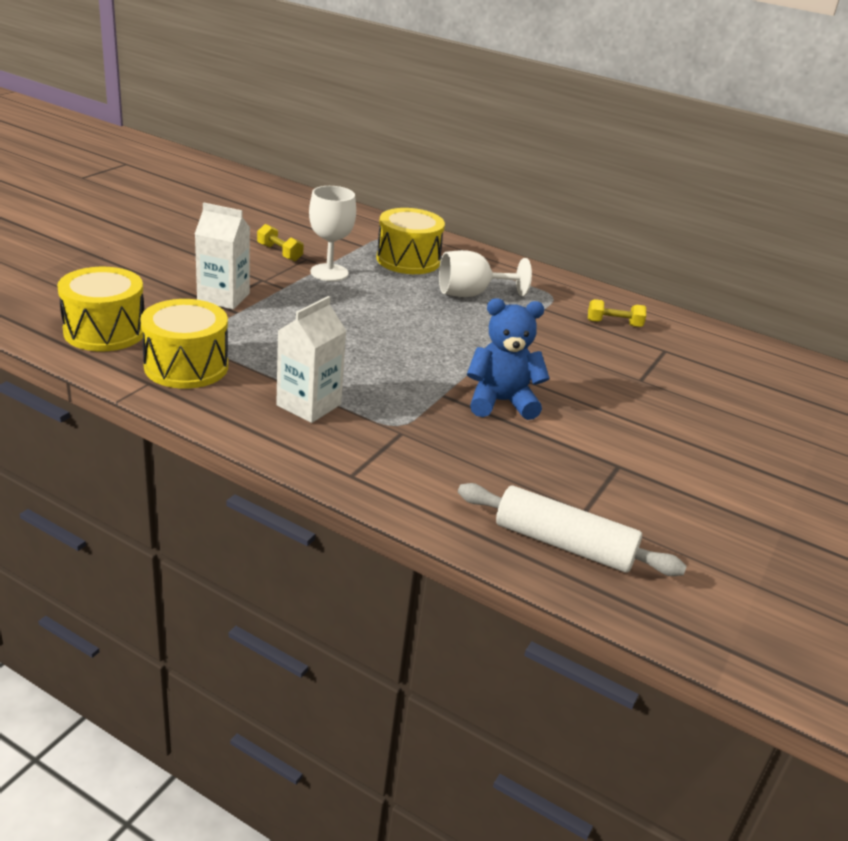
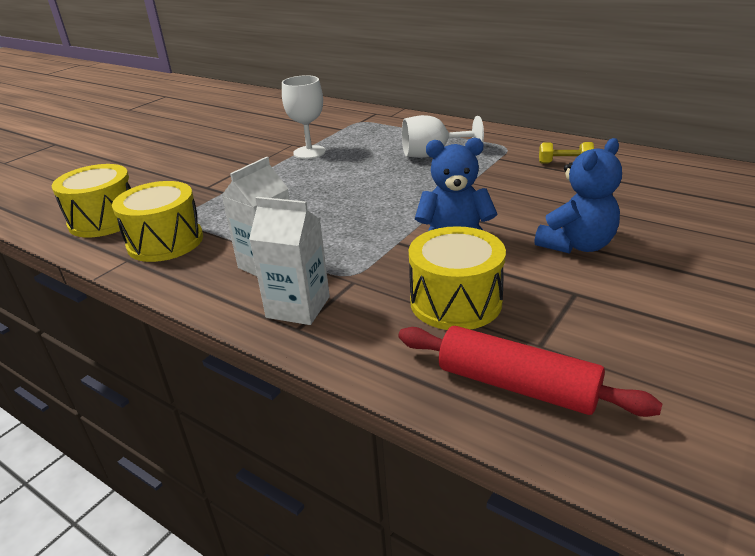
camera: 10 degrees right, 0 degrees up
white carton [195,203,250,310] -> white carton moved to [249,197,330,325]
yellow dumbbell [257,224,304,261] -> none
yellow drum [377,208,445,274] -> yellow drum moved to [409,226,506,330]
white rolling pin [458,483,687,576] -> red rolling pin [398,326,662,417]
none -> blue teddy bear [535,138,622,254]

